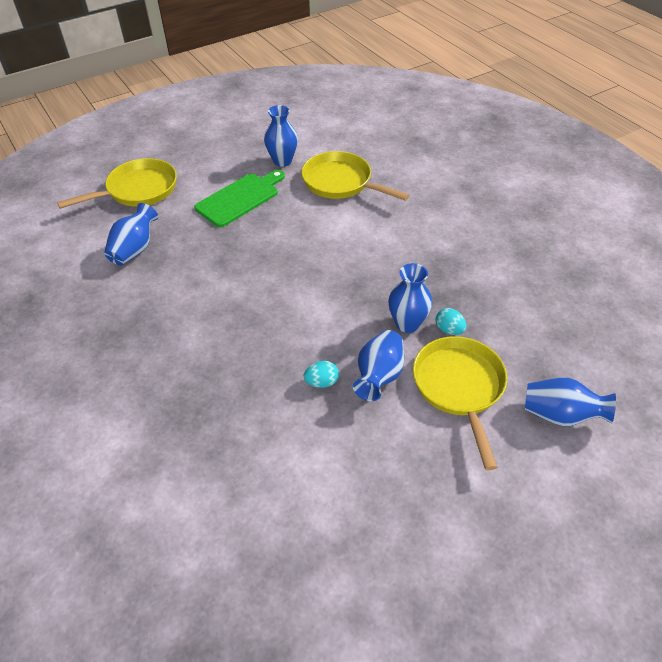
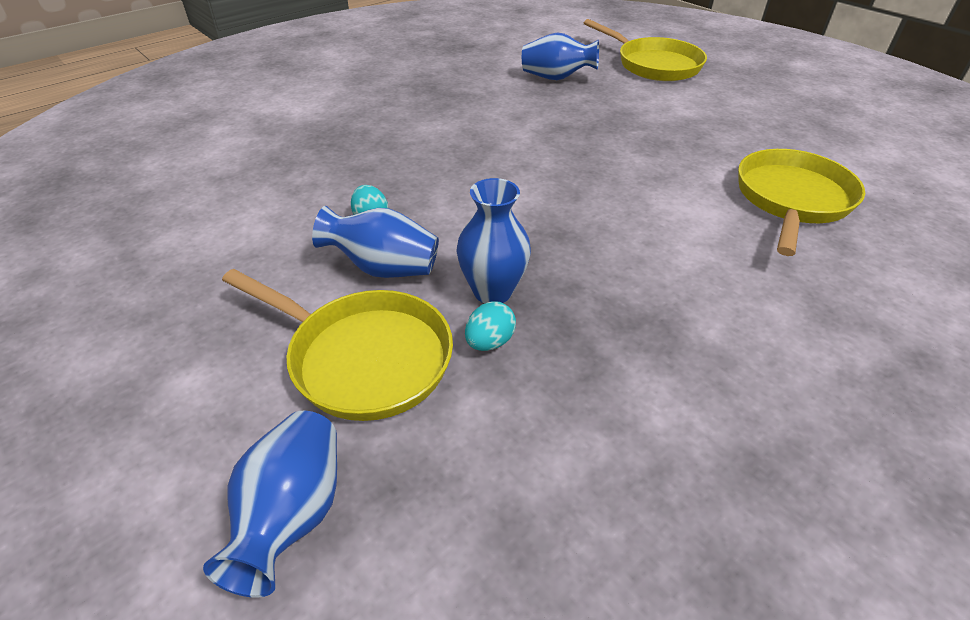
camera: 80 degrees right, 5 degrees down
green cutting board [194,170,285,227] -> none
blue vase [264,105,298,167] -> none
yellow pan [413,336,507,470] -> yellow pan turned 45 degrees clockwise [222,269,453,421]

